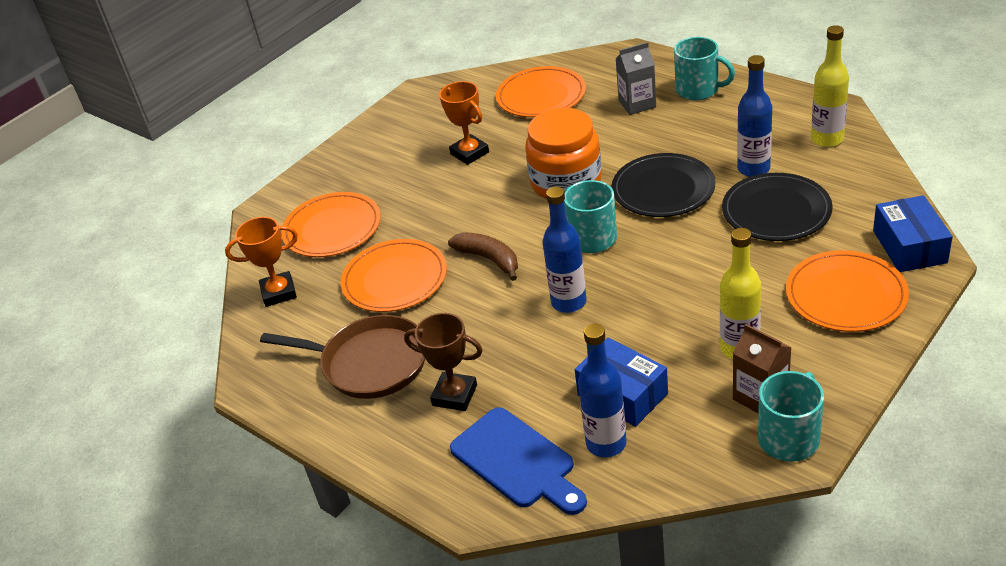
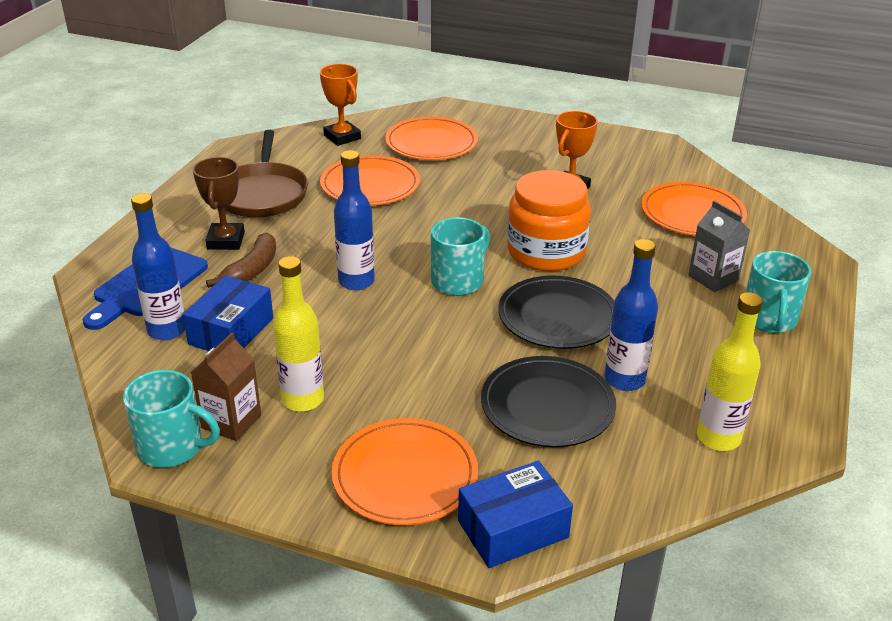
camera: 65 degrees right, 5 degrees down
brown banana [448,232,518,281] -> brown banana moved to [206,233,276,288]

